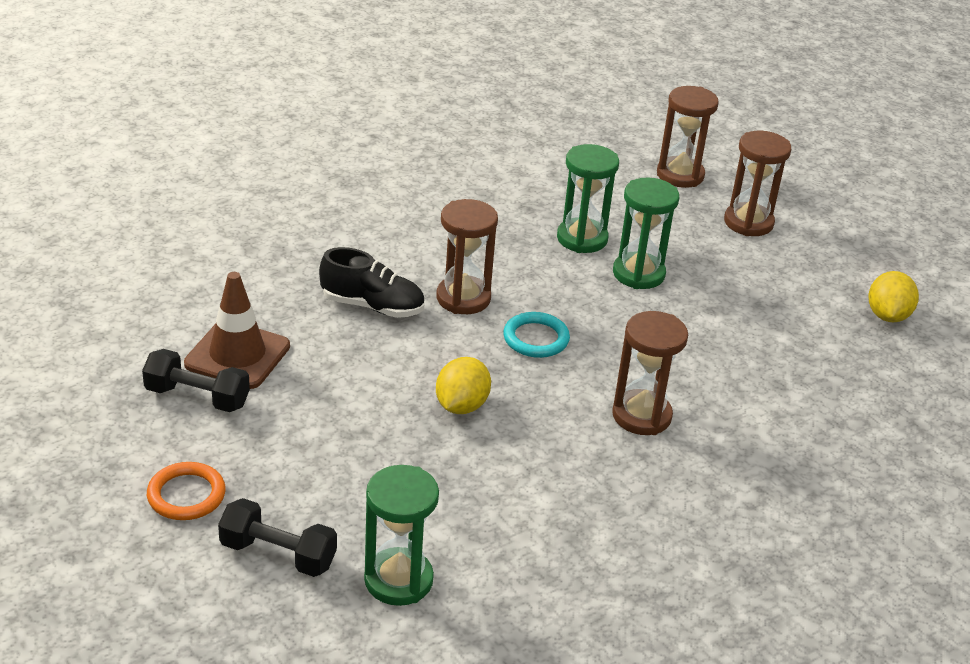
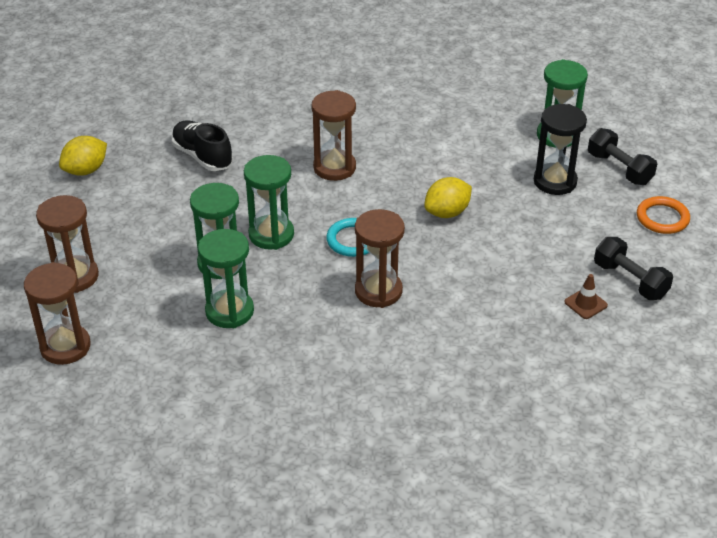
camera: 145 degrees left, 5 degrees up
brown traffic cone [184,272,290,389] -> brown traffic cone [565,274,608,319], size x0.48
black shoe [319,247,425,318] -> black shoe moved to [172,120,233,171]
none -> green hourglass [244,155,294,250]
none -> black hourglass [534,104,587,195]

